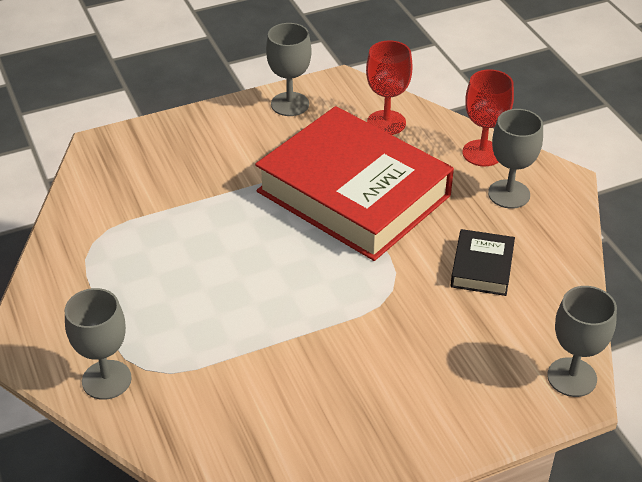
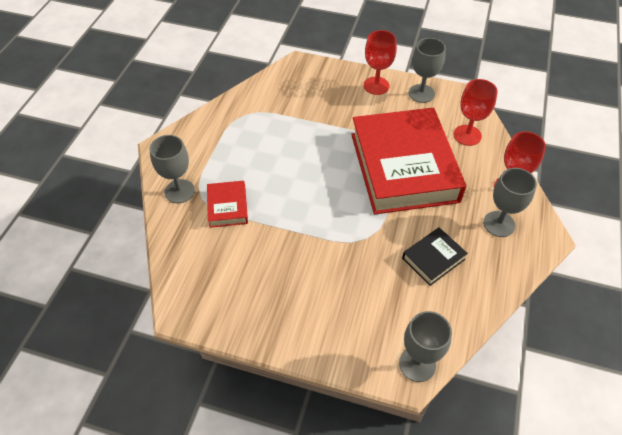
camera: 40 degrees right, 10 degrees up
none -> red book [207,181,248,228]
none -> red goblet [364,30,397,95]

